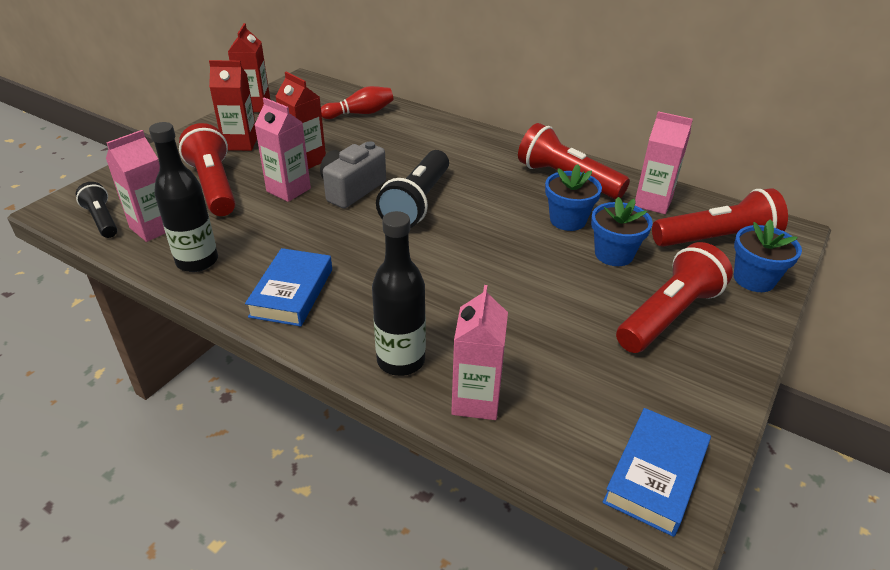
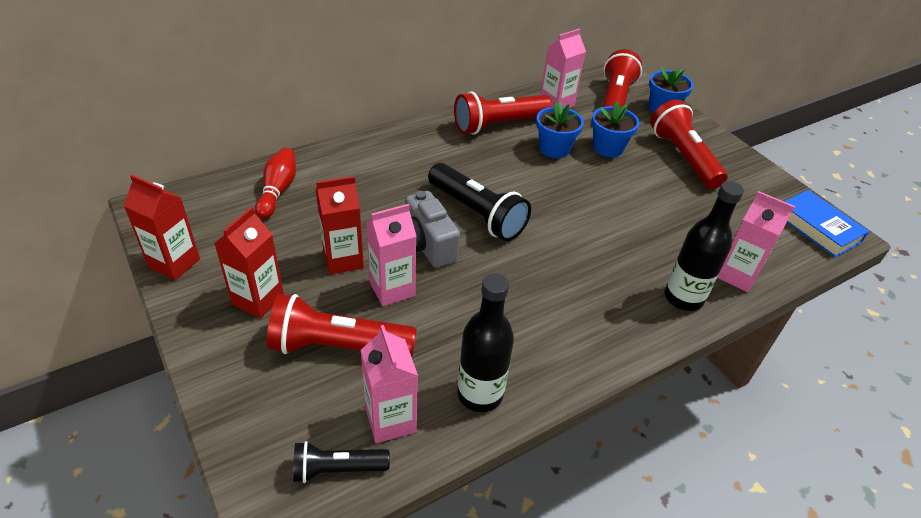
camera: 65 degrees left, 5 degrees up
blue book [245,248,332,326] -> none

